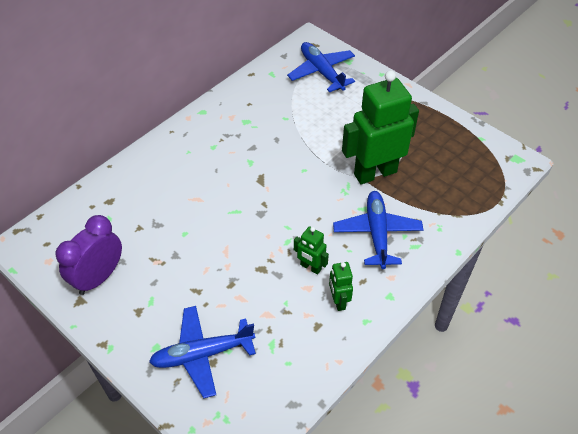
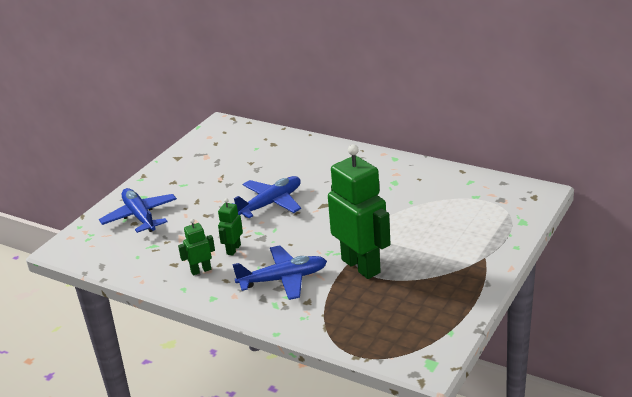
camera: 80 degrees right, 20 degrees down
purple clock [56,215,122,295] -> none
blue plane [287,42,355,92] -> blue plane moved to [232,176,301,218]

